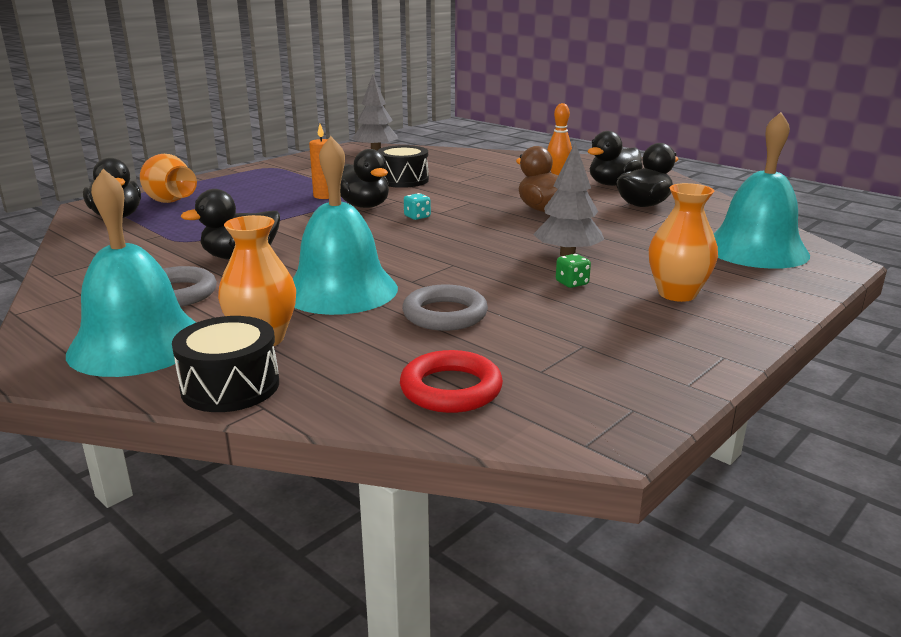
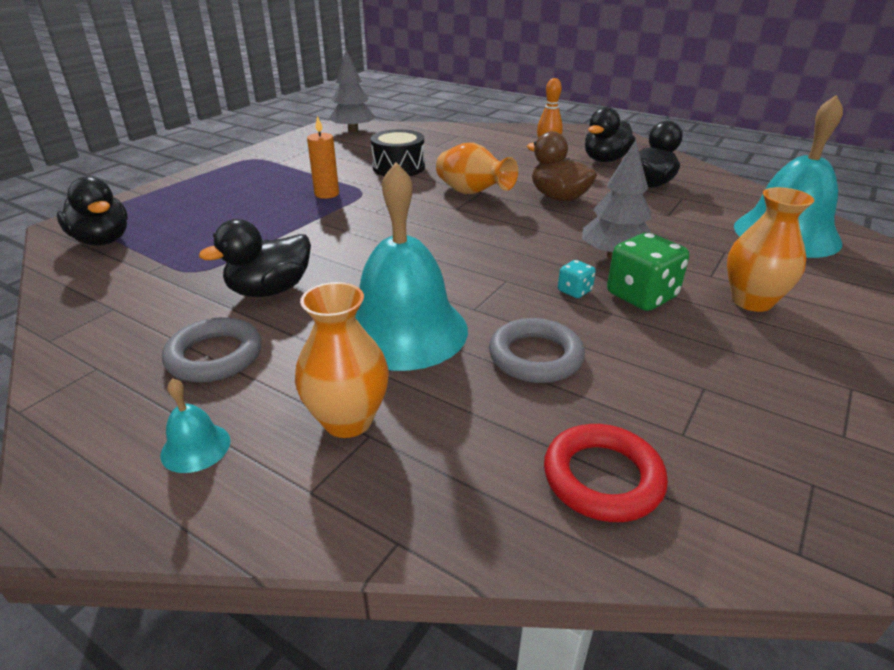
camera: 10 degrees left, 10 degrees up
turquoise bell [66,169,196,377] -> turquoise bell [160,378,230,473], size x0.41
orange vase [140,154,197,203] -> orange vase moved to [436,142,518,194]
black drum [172,316,279,412] -> none
black duck [340,149,389,208] -> none
turquoise dice [404,193,431,220] -> turquoise dice moved to [558,260,596,298]
green dice [556,254,591,288] -> green dice [607,232,689,311], size x2.00

